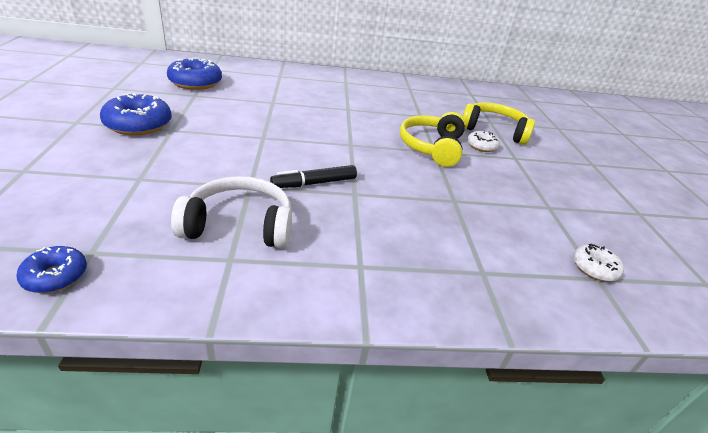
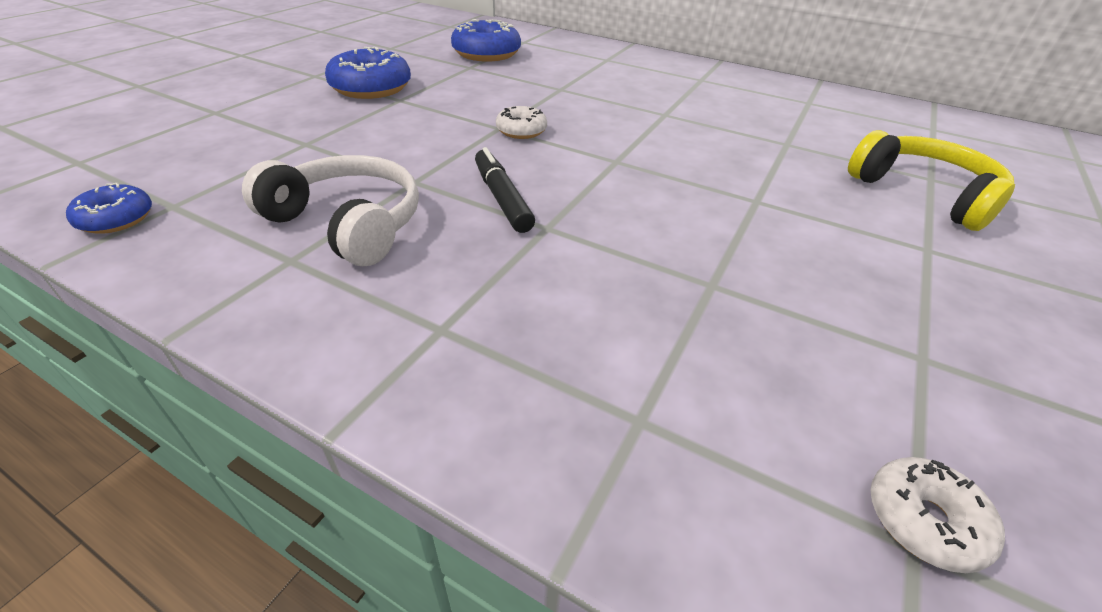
camera: 35 degrees right, 5 degrees up
black marker [270,165,357,188] -> black marker turned 60 degrees clockwise [475,147,535,233]
yellow headphones [400,112,465,167] -> none
white donut [467,131,500,152] -> white donut moved to [496,106,547,139]

